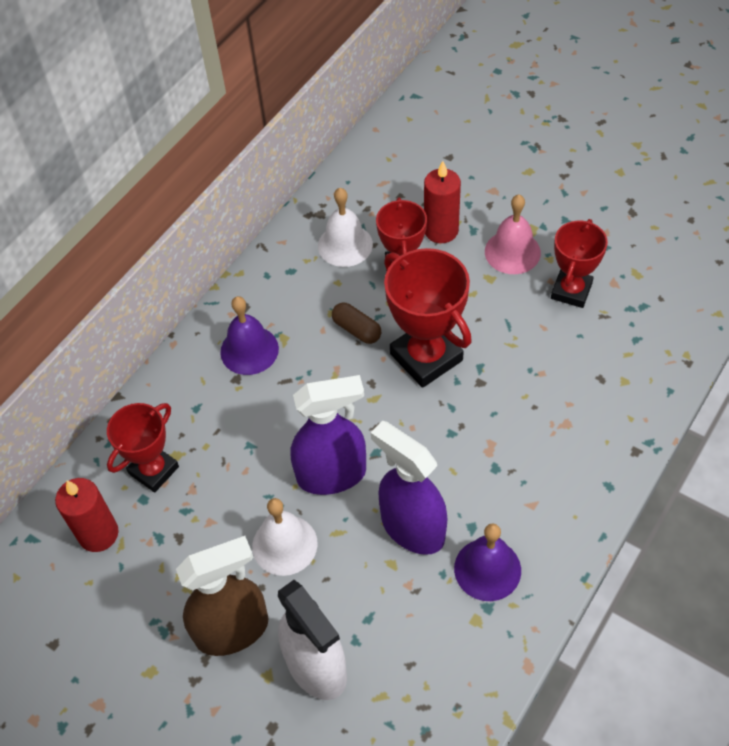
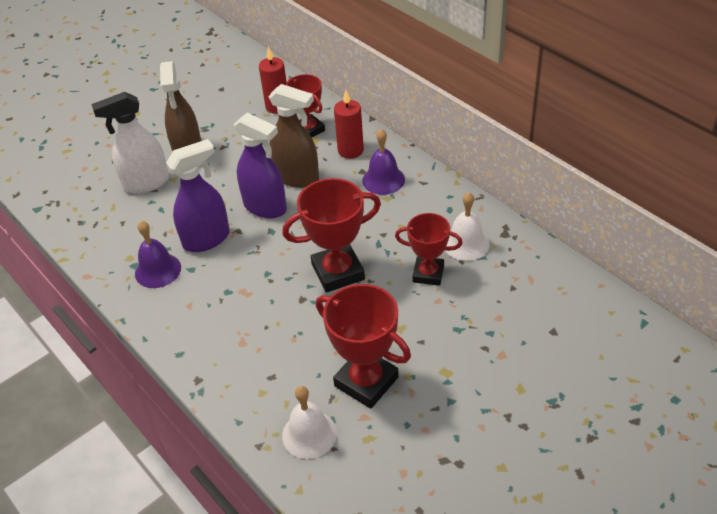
camera: 105 degrees right, 10 degrees down
white bell [252,498,318,576] -> white bell moved to [282,386,337,459]
purple spray bottle [291,375,366,495] -> purple spray bottle turned 60 degrees counterclockwise [234,113,287,219]
brown capsule [332,303,381,344] -> none
red candle [424,161,461,243] -> red candle moved to [334,90,364,159]
pink bell [485,195,541,274] -> none
red trophy [551,219,608,308] -> red trophy [316,284,411,409], size x1.52
none -> brown spray bottle [269,84,319,188]

